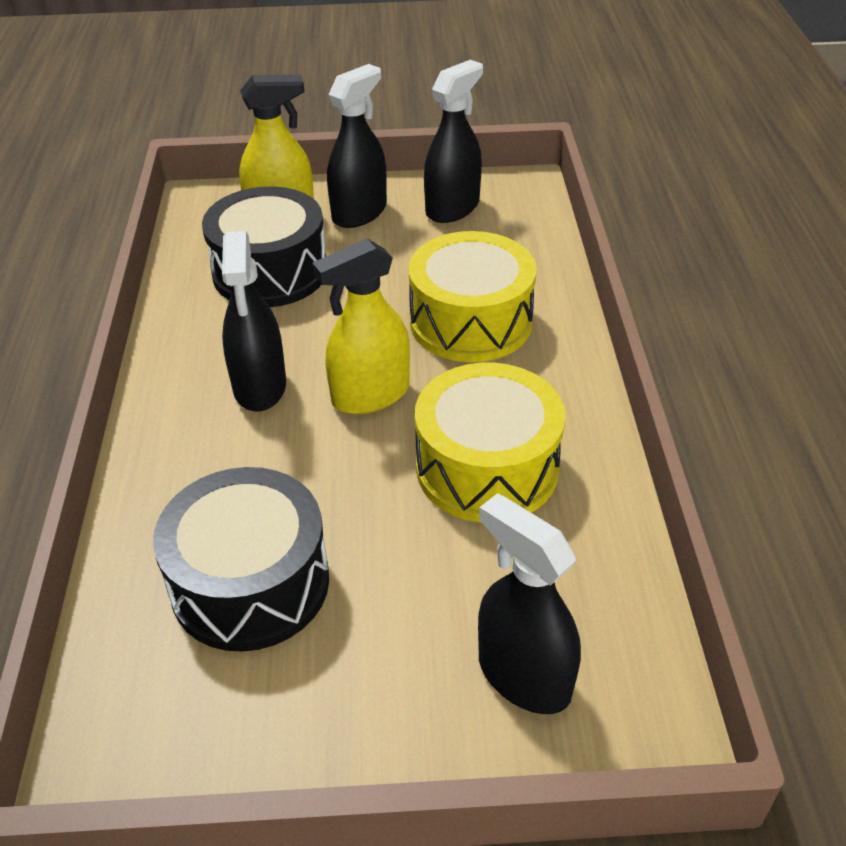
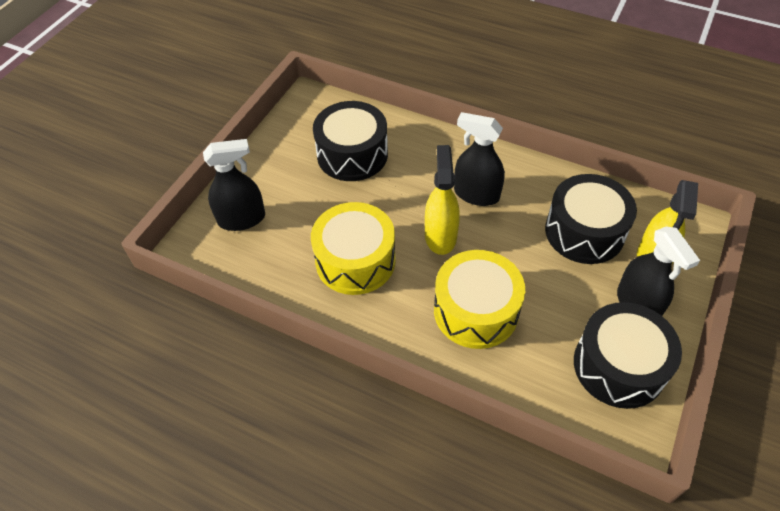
camera: 120 degrees right, 10 degrees up
black spray bottle [424,60,483,223] -> black drum [574,302,682,409]

